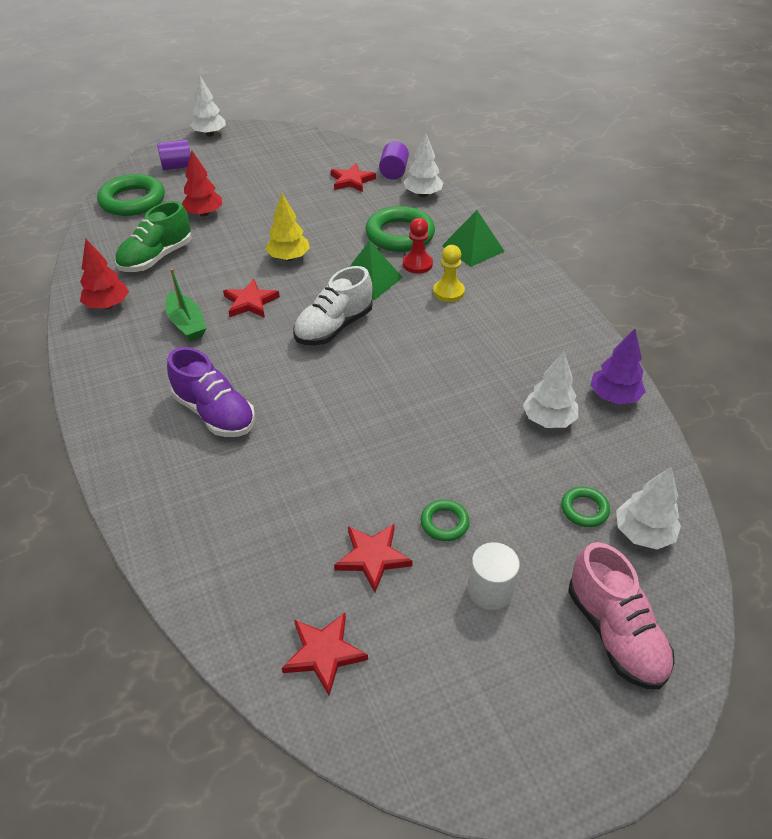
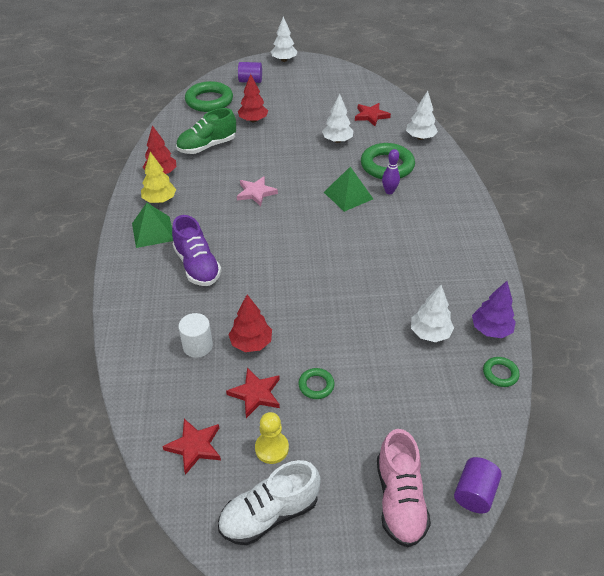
camera: 20 degrees right, 0 degrees up
green boat [165,268,207,341] -> none
red star [223,279,280,318] -> pink star [237,176,278,206]
yellow tree [265,193,310,261] -> yellow tree moved to [141,152,176,203]
white shoe [293,266,373,345] -> white shoe moved to [218,460,321,545]
purple cylinder [379,141,409,180] -> purple cylinder moved to [454,457,502,514]
red pawn [403,218,433,274] -> purple bowling pin [382,149,400,194]
yellow pawn [433,245,465,302] -> yellow pawn moved to [255,412,289,464]
green pyramid [442,210,505,267] -> green pyramid moved to [132,203,173,248]
white cylinder [468,542,520,610] -> white cylinder moved to [178,313,213,358]
green ring [561,487,610,527] -> green ring moved to [483,357,519,387]
white tree [616,466,681,549] -> white tree moved to [322,94,353,143]
none -> red tree [228,295,272,352]

